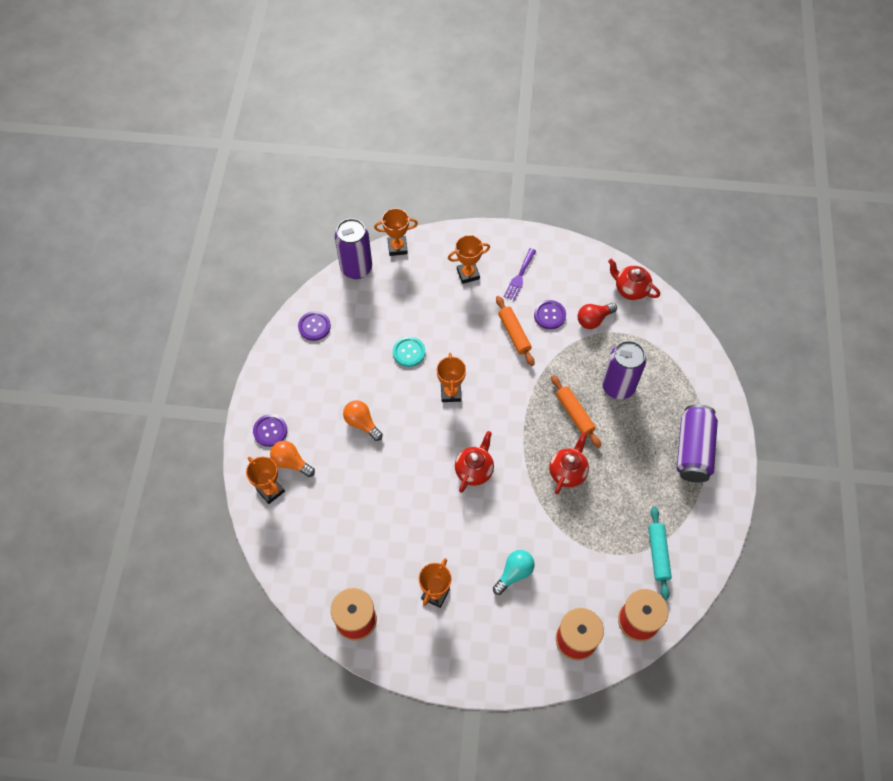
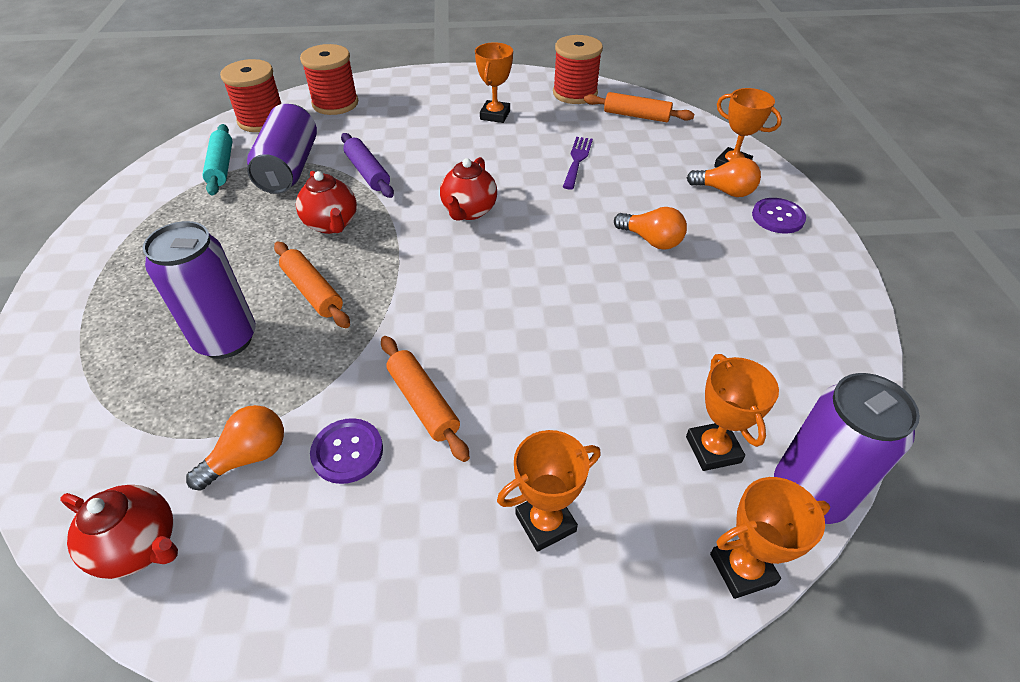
camera: 170 degrees right, 15 degrees down
purple button [298,311,331,341] -> none
turquoise button [393,337,425,367] -> none
orange trophy [436,353,466,402] -> orange trophy moved to [686,354,779,471]
turquoise light bulb [493,550,535,595] -> none
purple fork [504,248,536,301] -> purple fork moved to [563,137,593,190]
red teapot [549,433,589,494] -> red teapot turned 45 degrees counterclockwise [296,171,357,234]
red light bulb [578,303,617,329] -> orange light bulb [186,405,284,491]
purple can [677,404,718,483] -> purple can moved to [247,104,317,194]
none -> purple rolling pin [341,133,394,198]
none -> orange rolling pin [584,92,695,122]

